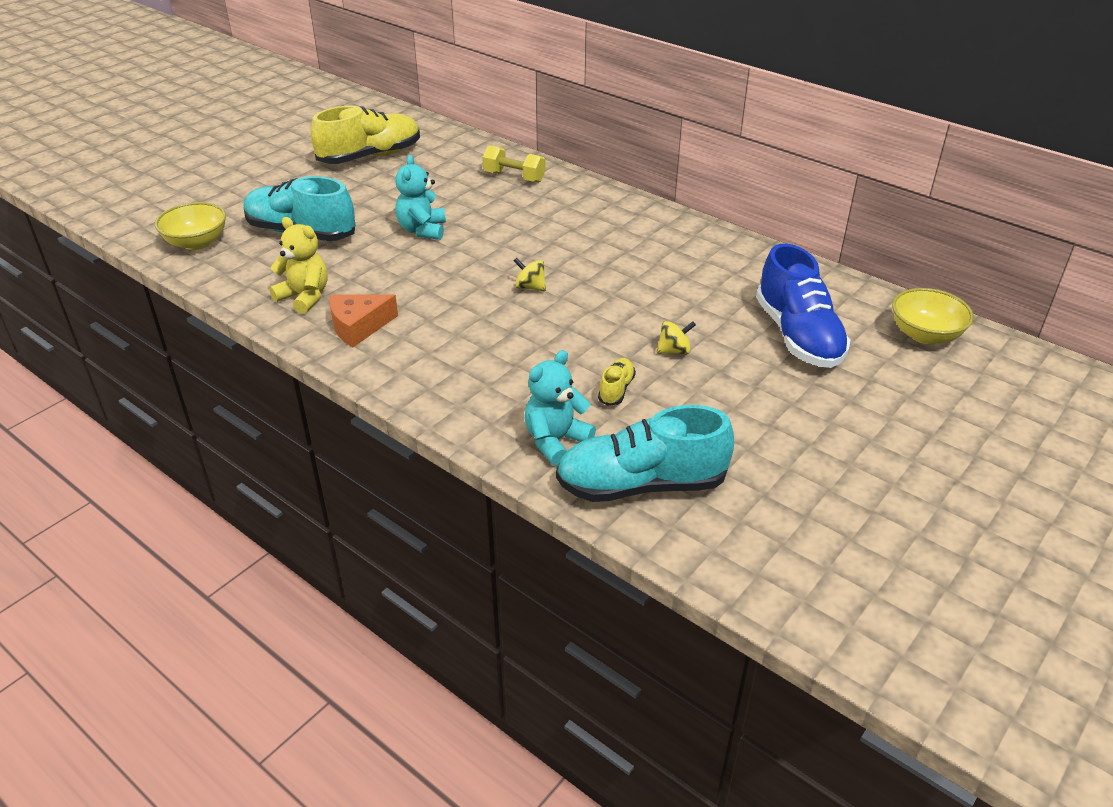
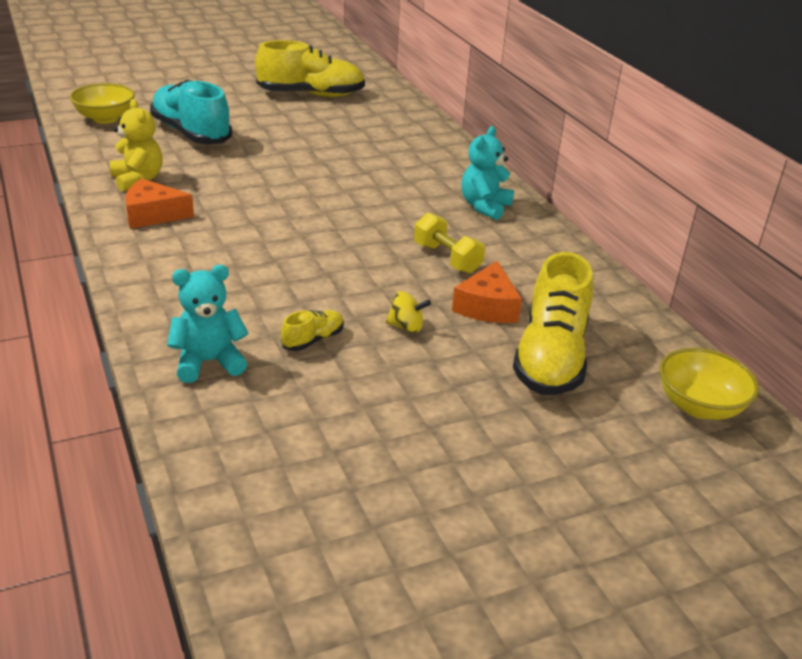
camera: 25 degrees right, 5 degrees down
turquoise teddy bear [395,155,446,240] -> turquoise teddy bear moved to [462,126,514,220]
yellow dumbbell [483,145,545,183] -> yellow dumbbell moved to [414,212,485,274]
yellow spinning top [513,257,546,291] -> none
turquoise shoe [556,405,734,502] -> none
blue shoe [756,244,850,368] -> yellow shoe [513,252,593,395]
none -> orange cheese [452,261,522,323]

